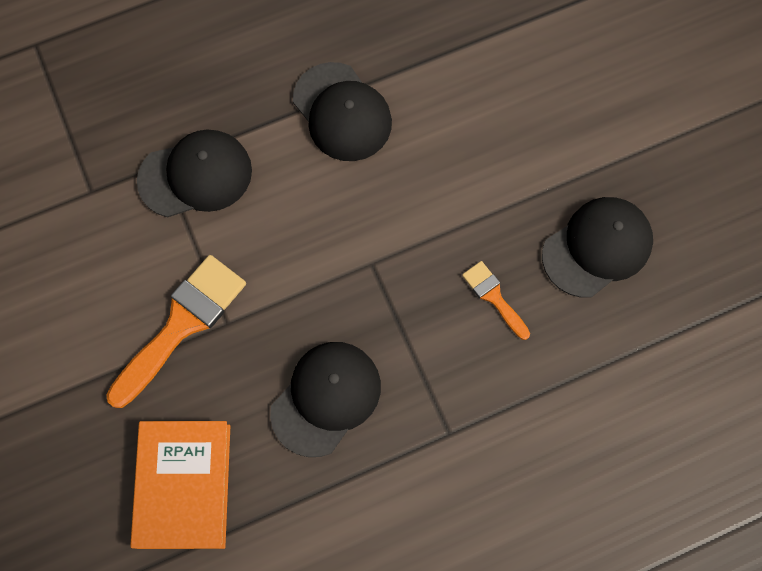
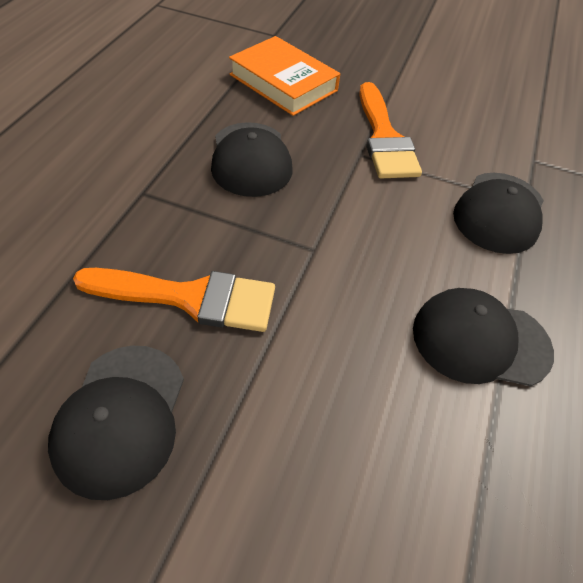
camera: 130 degrees right, 20 degrees down
orange brush [462,261,530,340] -> orange brush [73,268,275,332], size x1.93

